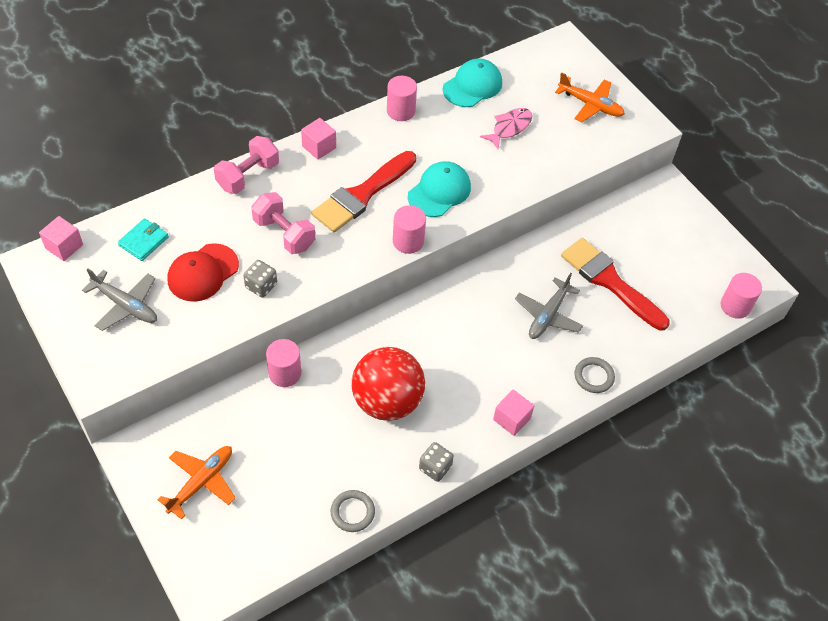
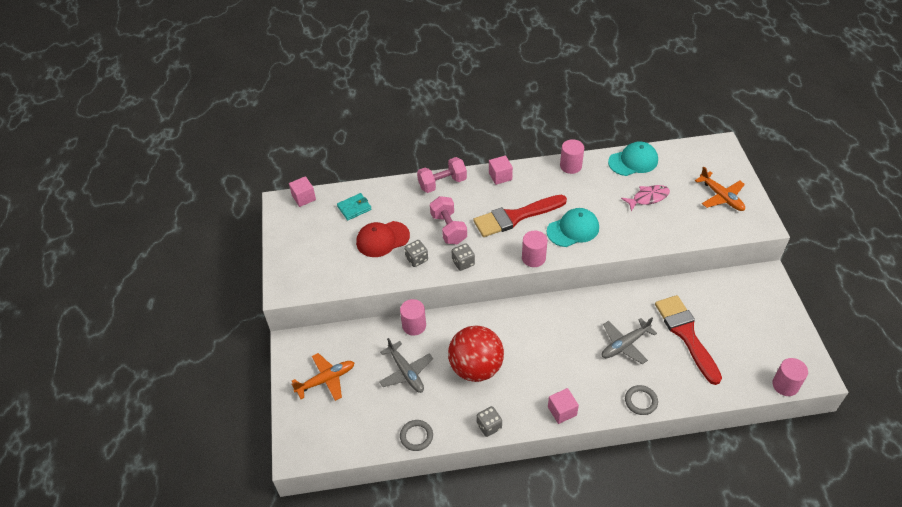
camera: 30 degrees right, 5 degrees down
grey plane [82,268,157,331] -> grey plane moved to [379,338,433,393]
none -> grey dice [452,243,475,271]

